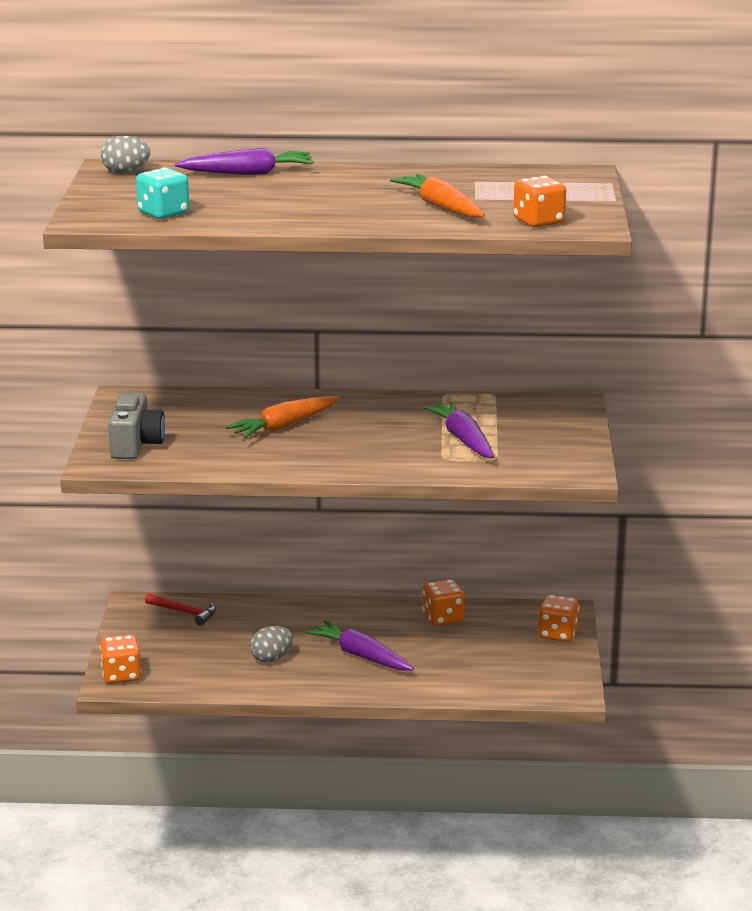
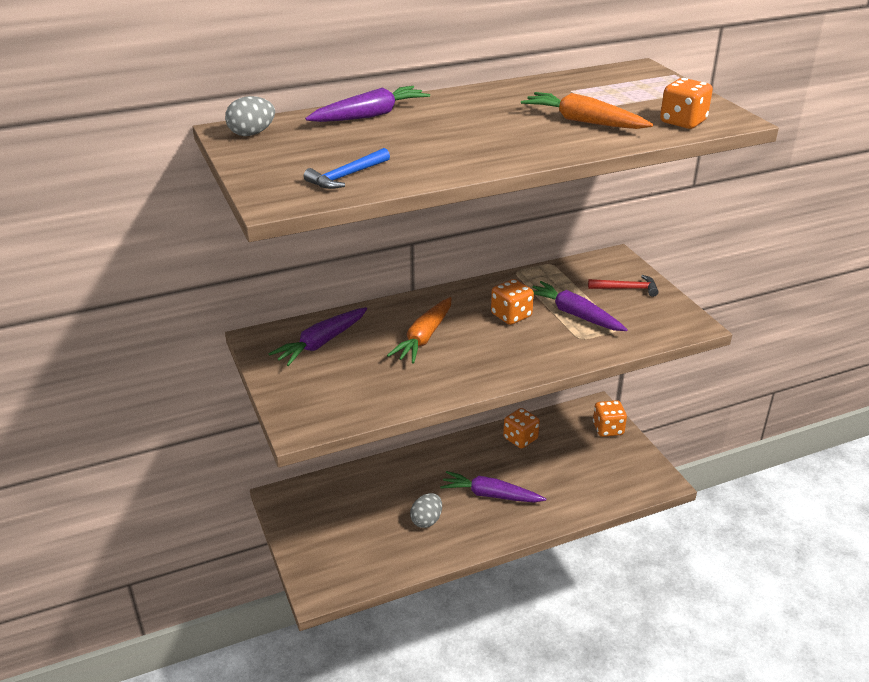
camera: 25 degrees left, 10 degrees up
orange dice [100,635,141,684] -> orange dice moved to [491,279,534,325]
grey camera [108,393,165,459] -> none
turquoise dice [136,168,189,219] -> blue hammer [304,148,390,189]
red hammer [145,593,216,625] -> red hammer moved to [588,275,659,297]
none -> purple carrot [268,307,367,366]

